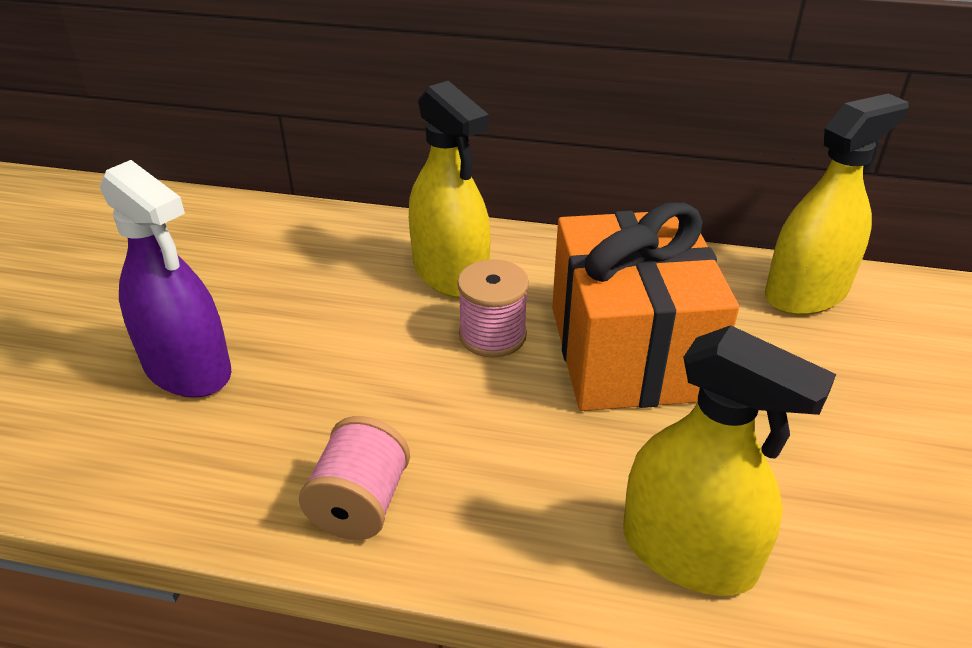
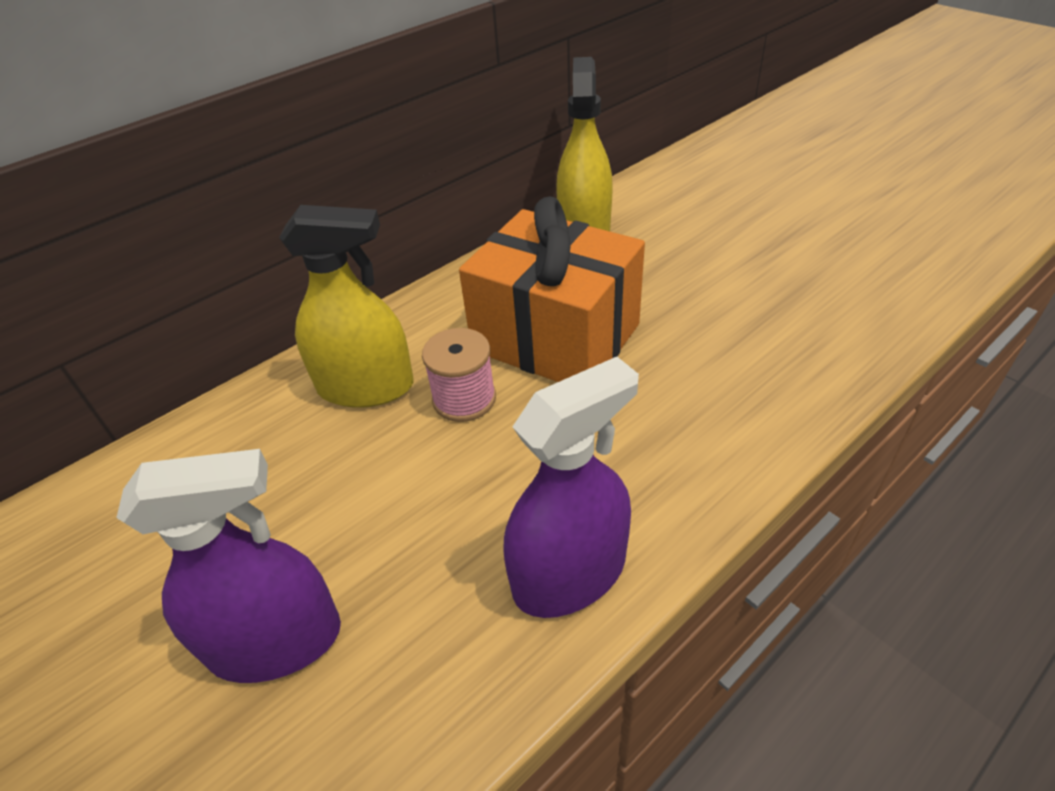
camera: 50 degrees left, 5 degrees up
pink spool [299,416,410,540] -> purple spray bottle [503,357,639,618]
yellow spray bottle [623,325,836,596] -> none

